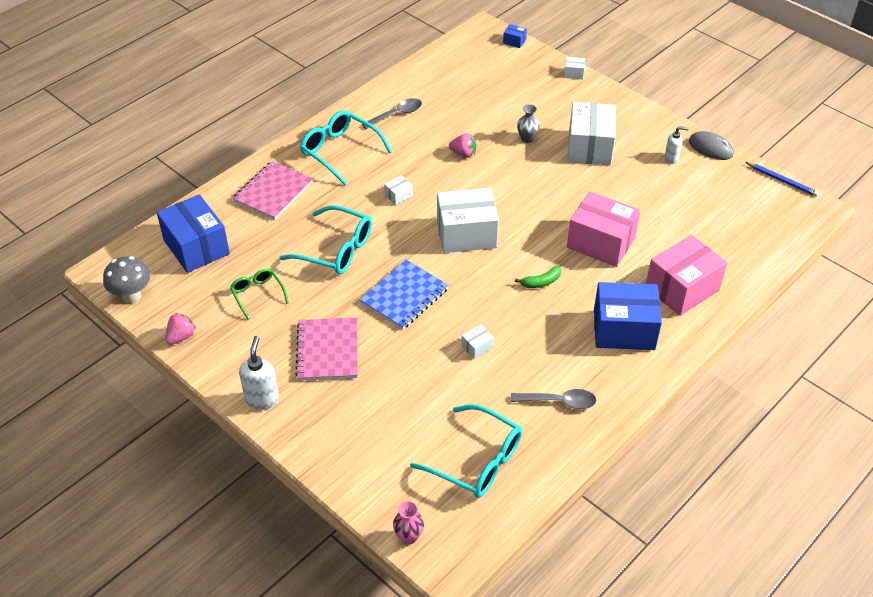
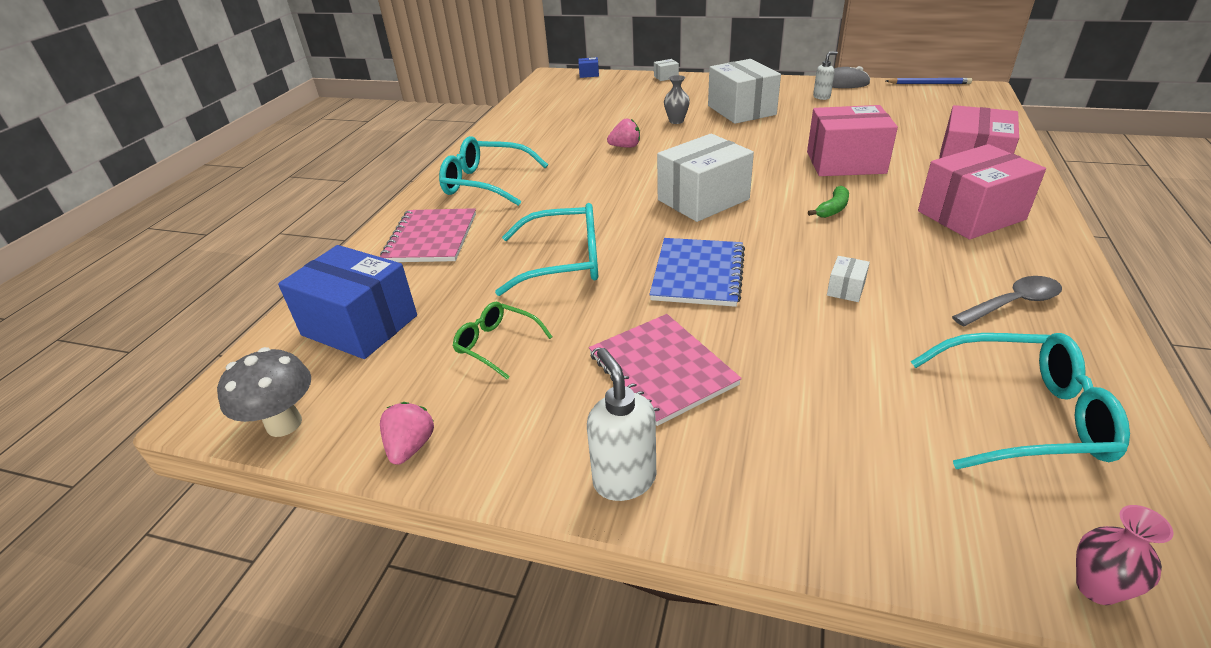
camera: 25 degrees left, 10 degrees down
grey spoon [362,98,422,129] -> none
white box [384,175,413,205] -> none
blue box [594,282,662,350] -> pink box [918,144,1046,239]

